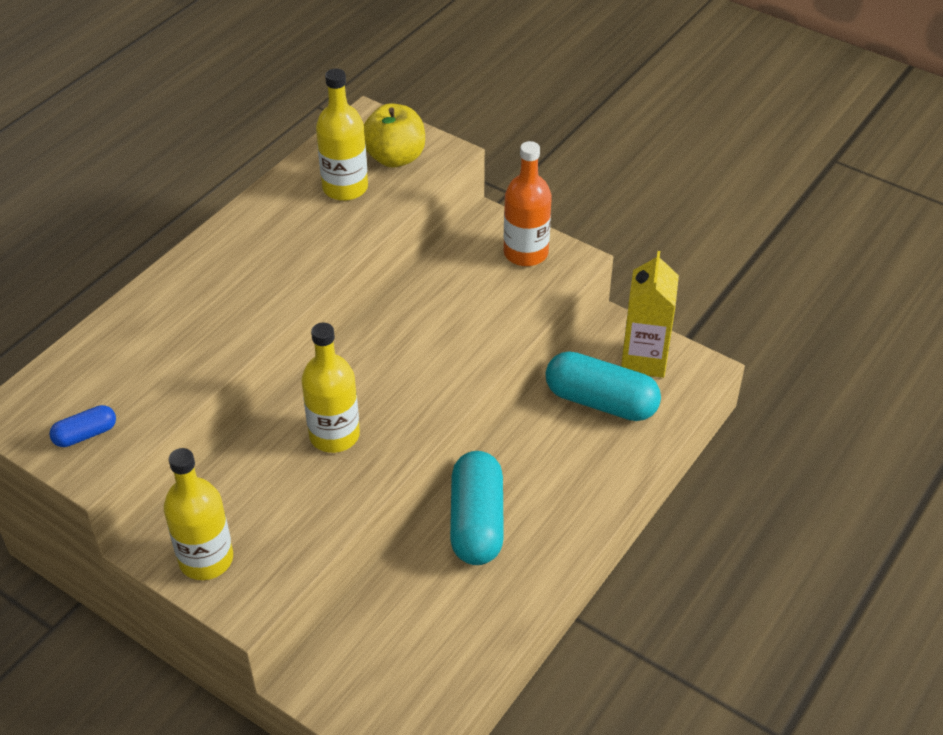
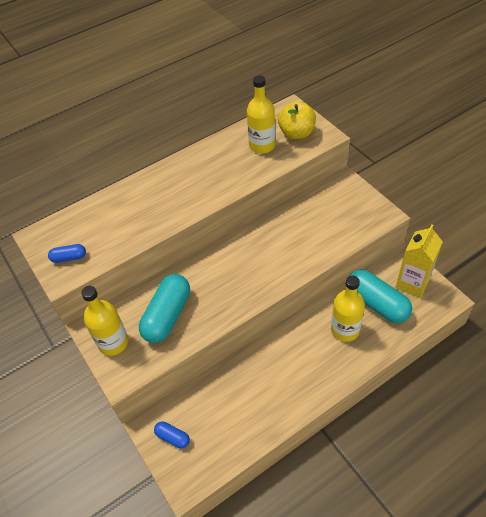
camera: 25 degrees right, 5 degrees up
yellow bottle [301,322,360,453] -> yellow bottle moved to [331,276,365,342]
turquoise capsule [450,451,504,565] -> turquoise capsule moved to [139,274,190,343]
orange bottle [504,141,552,266] -> none
none -> blue capsule [154,421,190,448]

